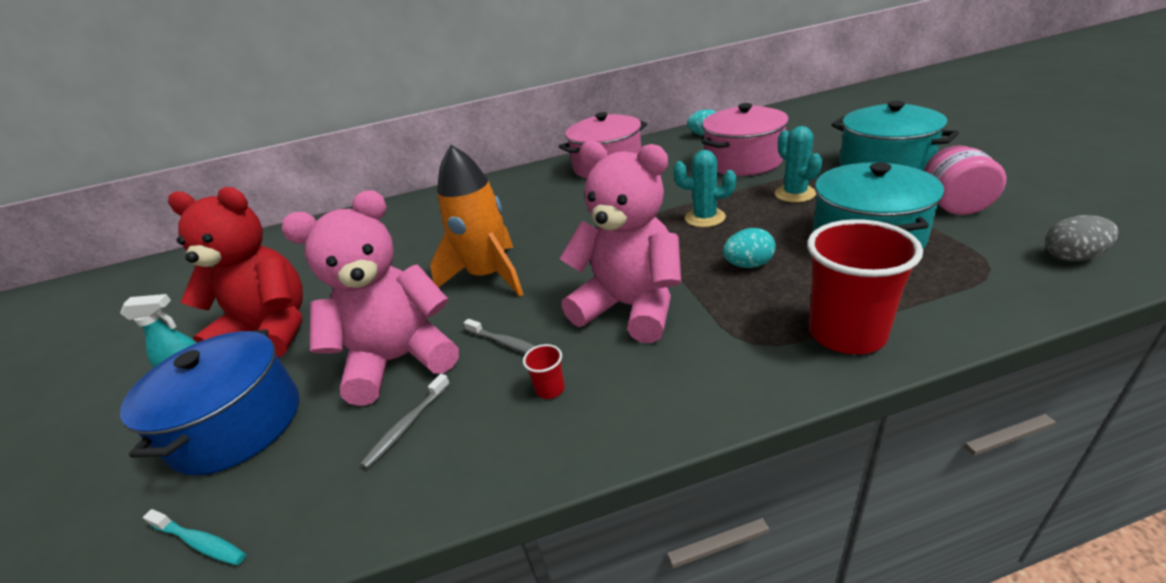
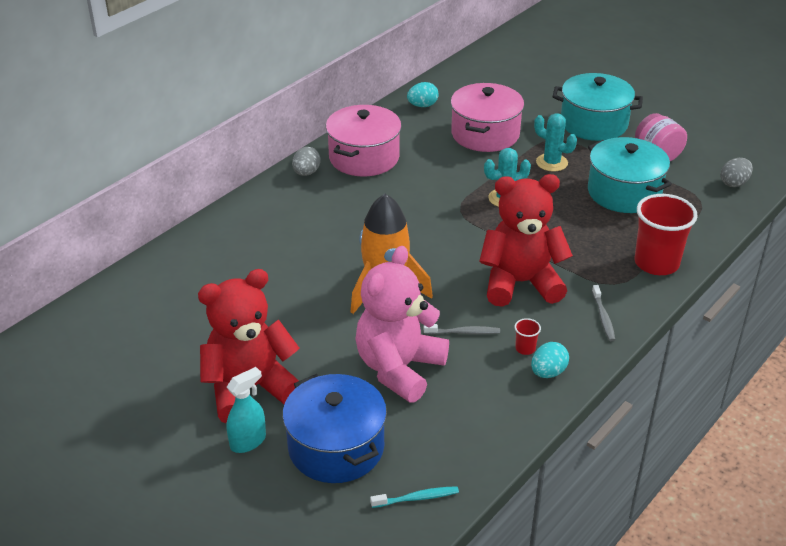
camera: 40 degrees left, 5 degrees up
grey toothbrush [360,374,450,469] -> grey toothbrush moved to [592,285,615,341]
pink teddy bear [559,141,681,343] -> red teddy bear [479,174,573,307]
turquoise egg [723,228,776,268] -> turquoise egg moved to [531,342,569,378]
none -> grey egg [292,147,321,176]

